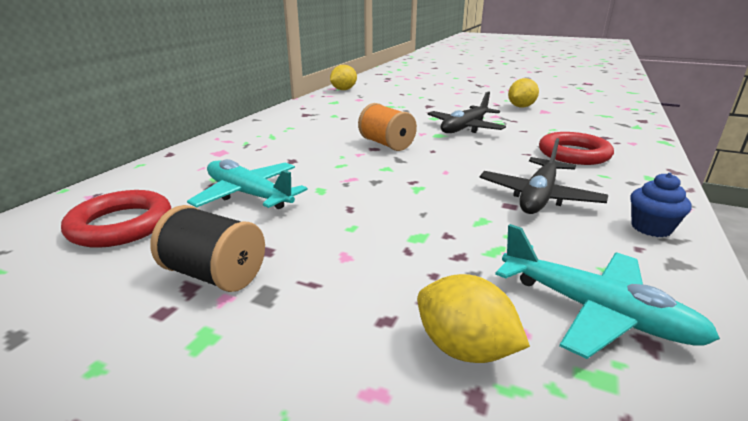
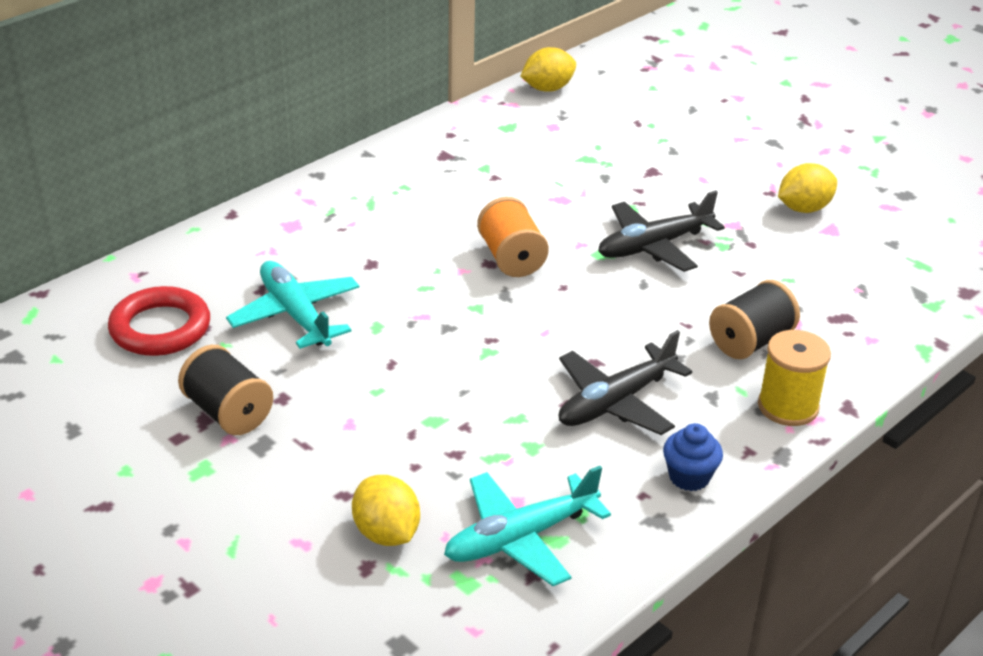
camera: 20 degrees right, 10 degrees up
turquoise plane [495,224,720,359] -> turquoise plane turned 90 degrees clockwise [444,466,611,586]
red ring [539,132,614,165] -> black spool [709,280,800,359]
none -> yellow spool [758,330,831,426]

